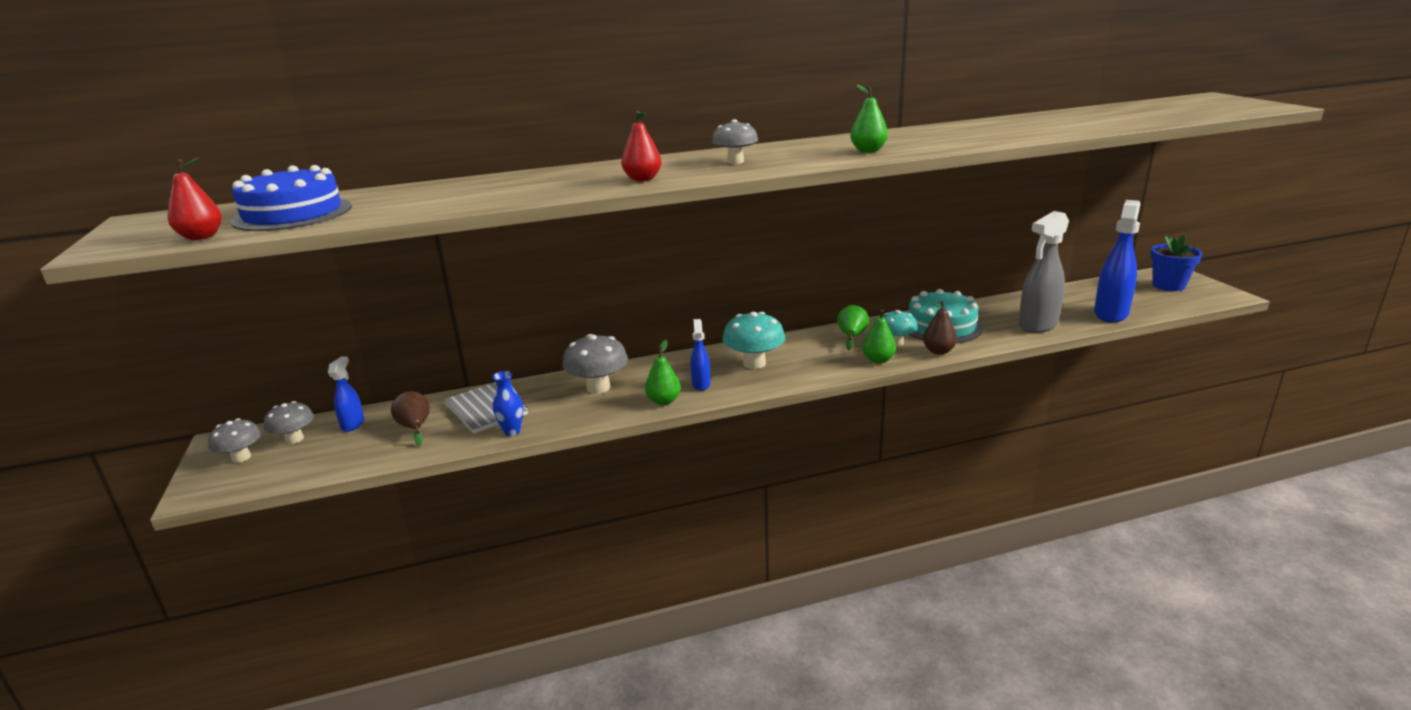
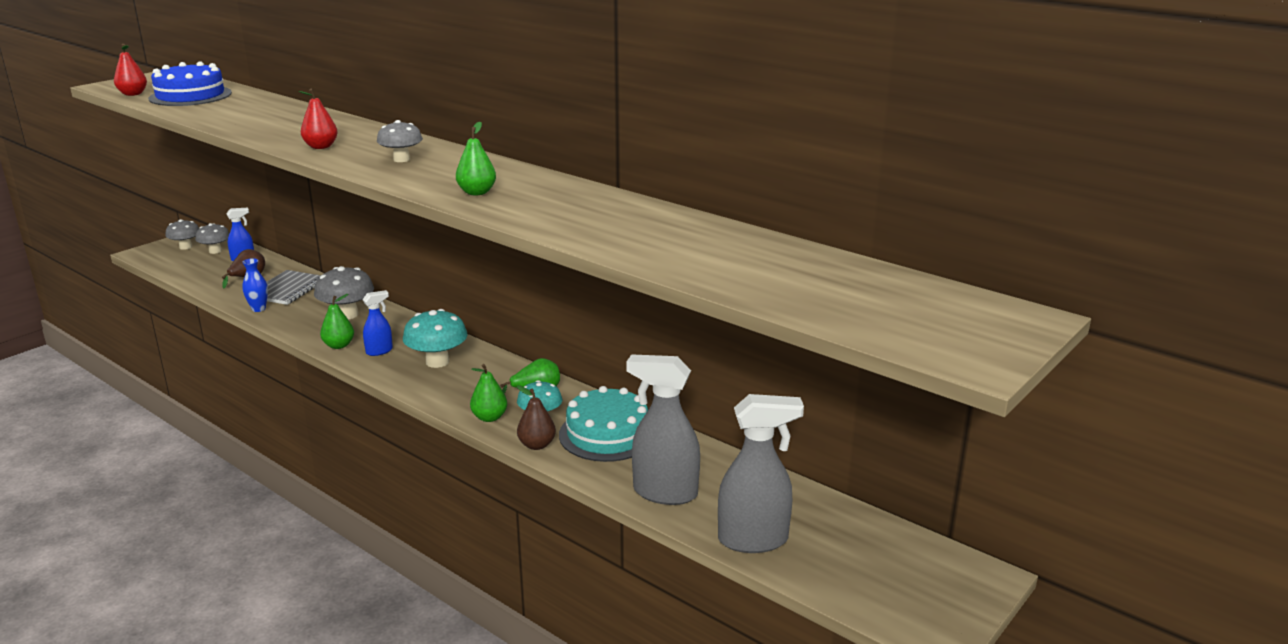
camera: 55 degrees right, 0 degrees up
blue spray bottle [1094,200,1141,323] -> grey spray bottle [718,394,804,553]
blue flower pot [1151,234,1202,291] -> none

